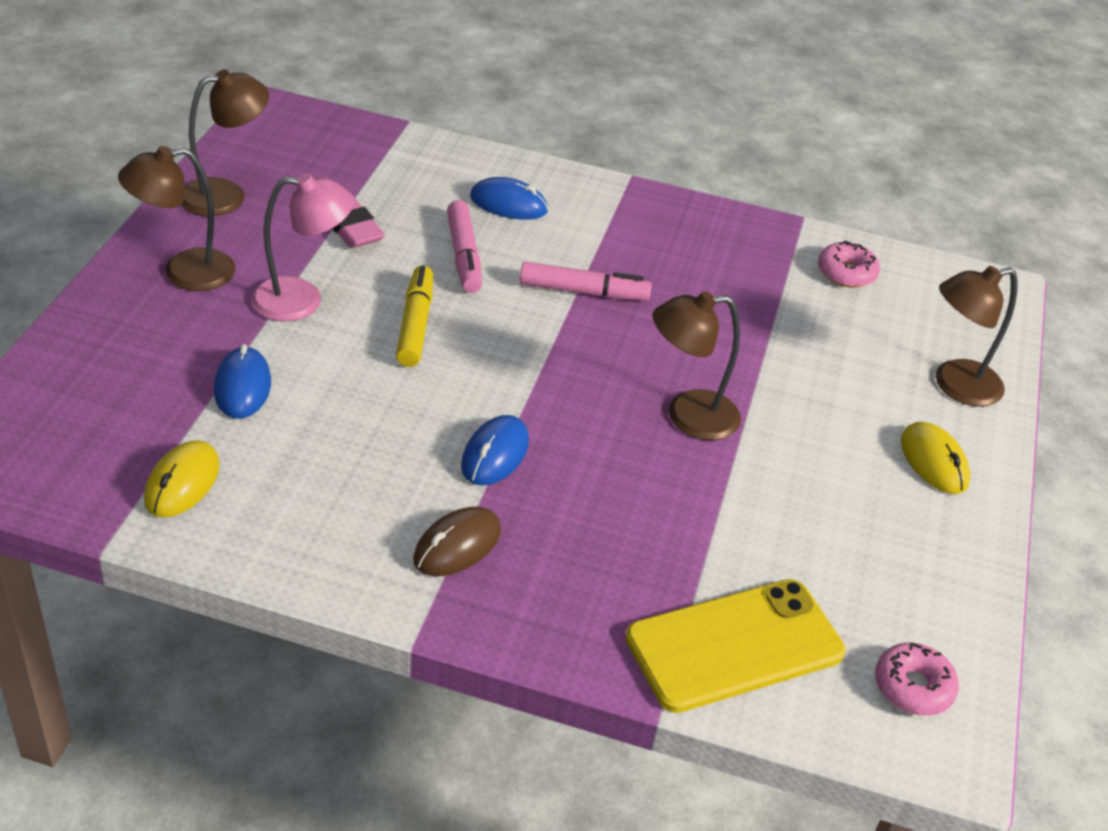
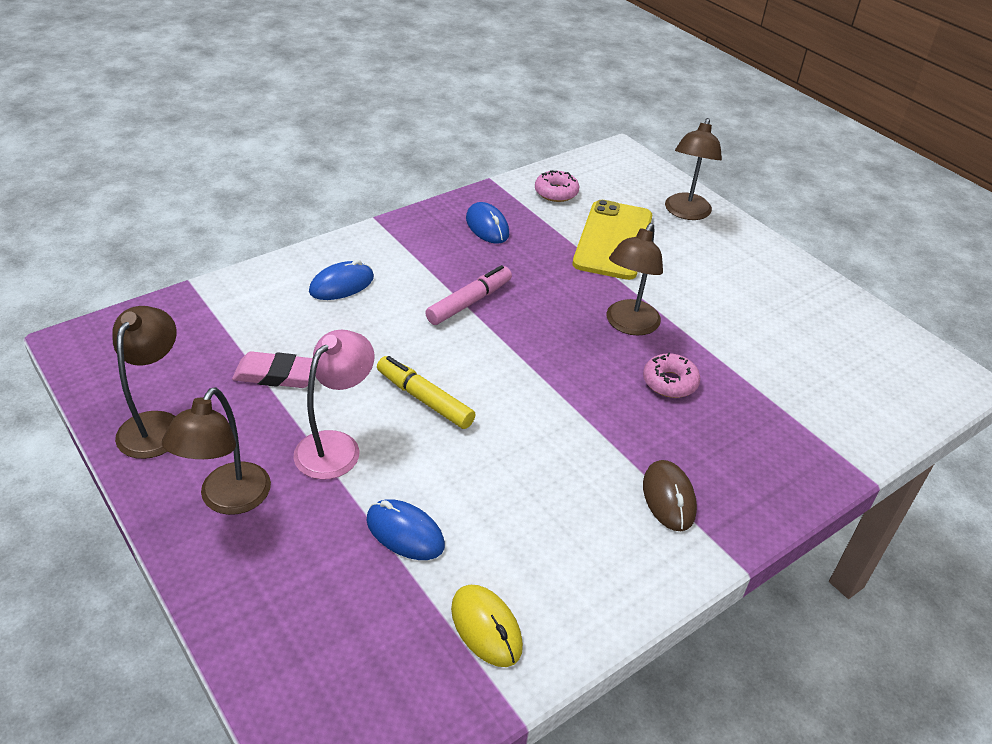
camera: 50 degrees left, 0 degrees up
pink marker [447,200,482,293] -> none
blue mouse [461,415,529,485] -> blue mouse moved to [466,202,509,244]
yellow phone [625,579,846,713] -> yellow phone moved to [573,200,652,280]
pink donut [875,642,959,716] -> pink donut moved to [643,352,700,398]
yellow mouse [901,422,970,494] -> none

